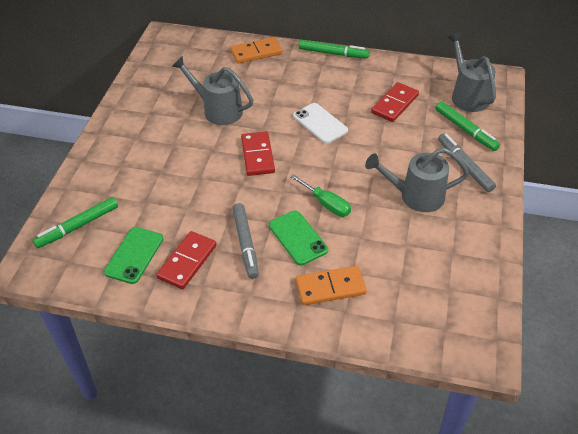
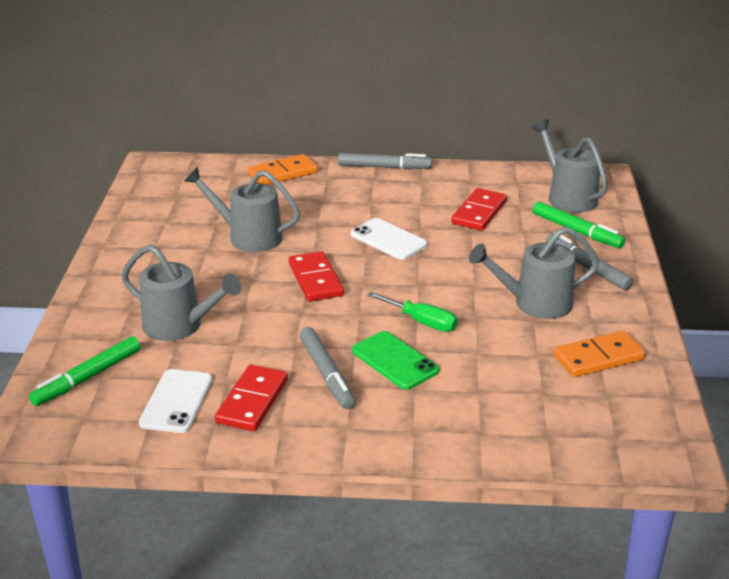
camera: 10 degrees left, 15 degrees down
green phone [104,227,163,284] -> white phone [139,369,212,433]
orange domino [296,266,367,305] -> orange domino moved to [553,331,646,377]
green marker [299,40,370,59] -> grey marker [338,153,432,169]
none -> grey watering can [121,245,241,341]

